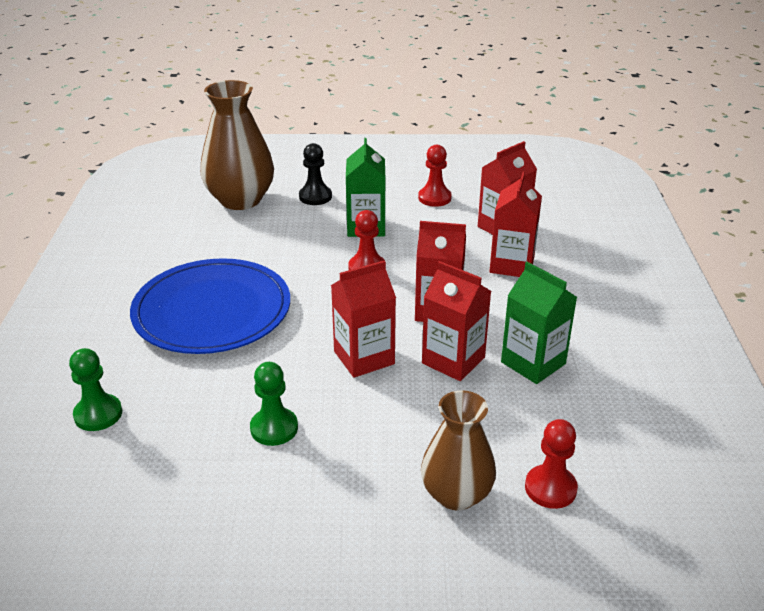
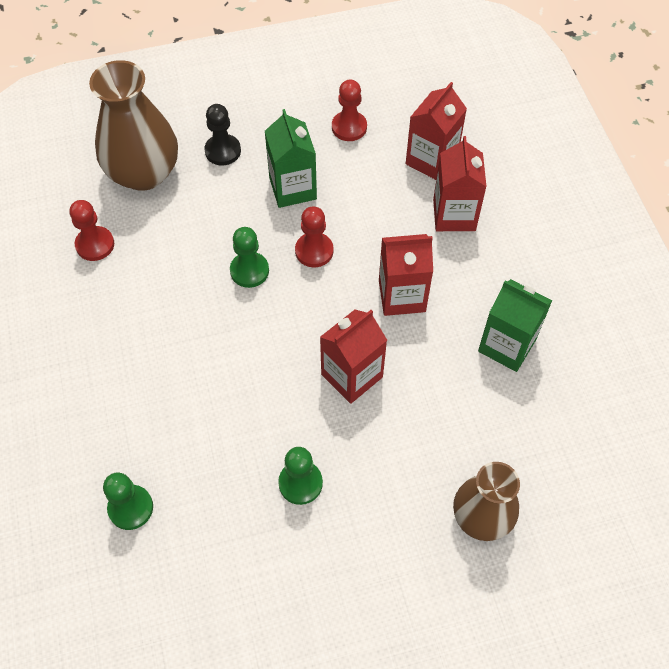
camera: 15 degrees left, 25 degrees up
blue plate [130,258,290,354] -> none
red carton [422,261,491,381] -> none
red pawn [525,419,578,509] -> red pawn moved to [69,200,114,261]
none -> green pawn [230,227,269,288]

